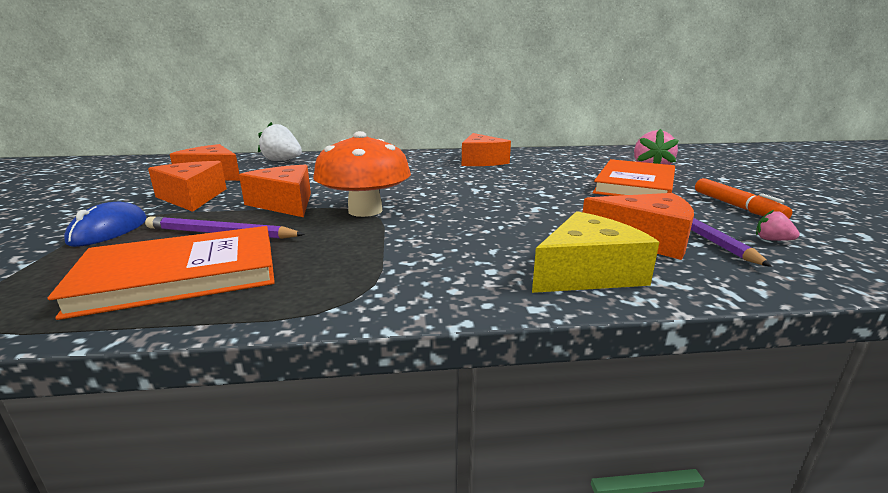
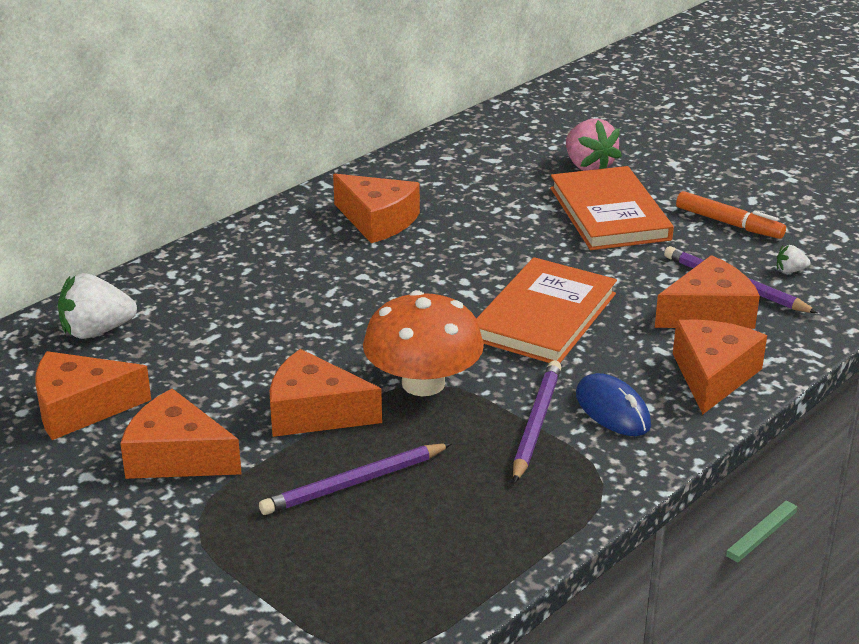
camera: 40 degrees left, 10 degrees up
orange book [48,226,275,320] -> orange book moved to [476,257,617,363]
blue mouse [64,202,147,247] -> blue mouse moved to [576,373,651,436]
yellow cheese [532,211,659,293] -> orange cheese [673,319,767,414]
pink strawberry [756,210,800,241] -> white strawberry [777,245,810,273]
none -> purple pencil [513,360,562,483]

